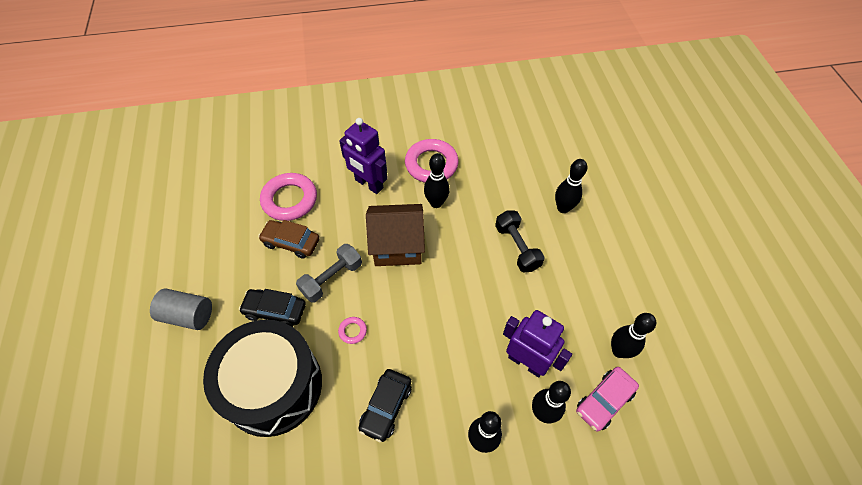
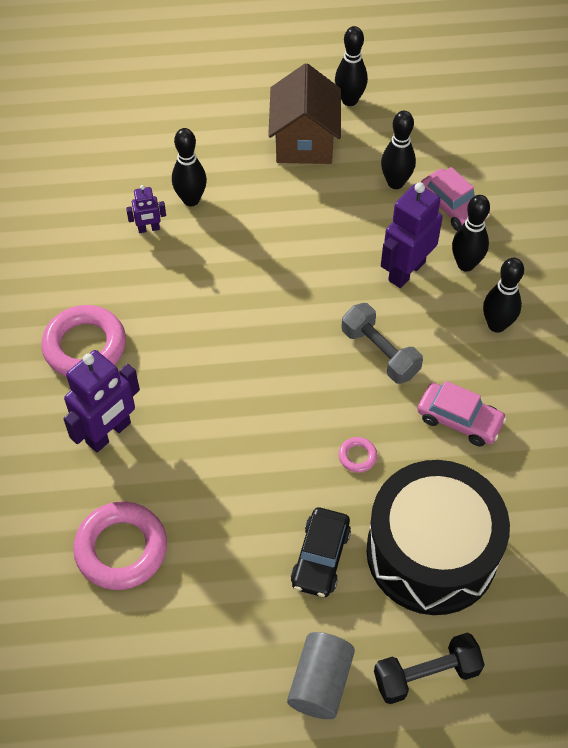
camera: 85 degrees left, 0 degrees up
brown car [258,220,320,259] -> none
grey dumbbell [296,244,362,303] -> grey dumbbell moved to [341,303,423,384]
black car [358,369,412,442] -> pink car [417,381,507,447]
brown house [366,204,425,266] -> brown house moved to [268,63,341,164]
black bowling pin [424,153,450,208] -> black bowling pin moved to [335,26,368,106]
black dumbbell [495,210,545,272] -> black dumbbell moved to [374,633,485,704]
none -> purple robot [126,185,166,233]

